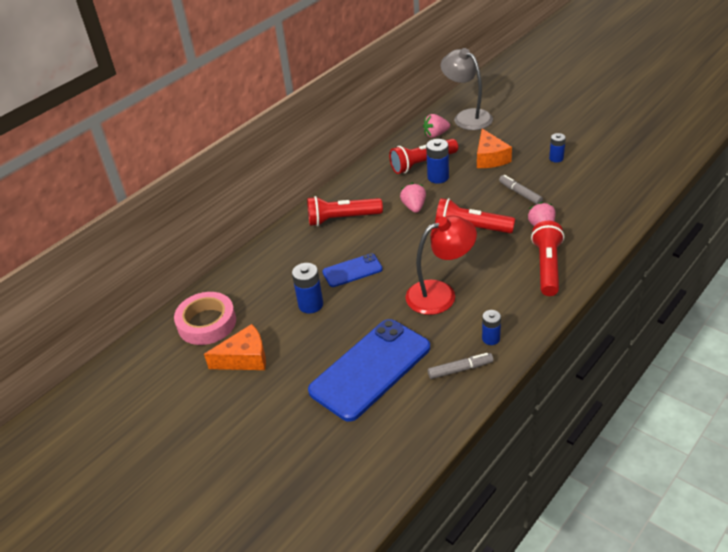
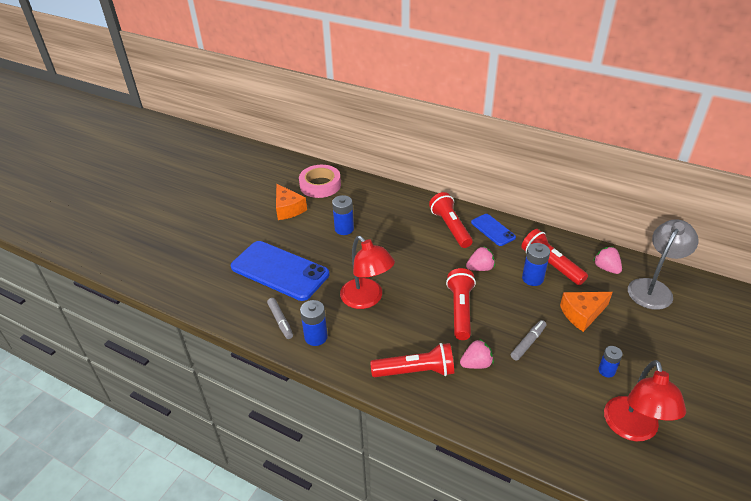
camera: 75 degrees right, 0 degrees up
blue phone [322,254,383,287] -> blue phone moved to [471,214,516,246]
blue battery [482,310,501,345] -> blue battery [300,300,328,346], size x1.51
none -> red lamp [604,360,686,441]

